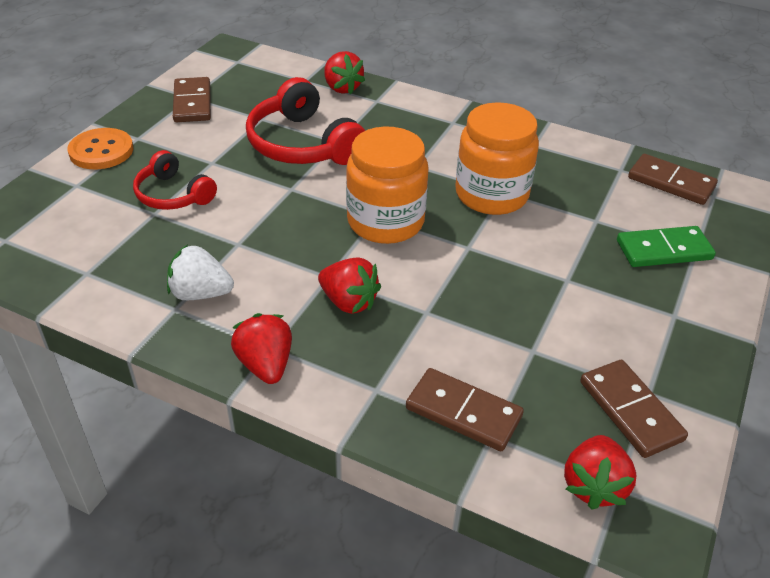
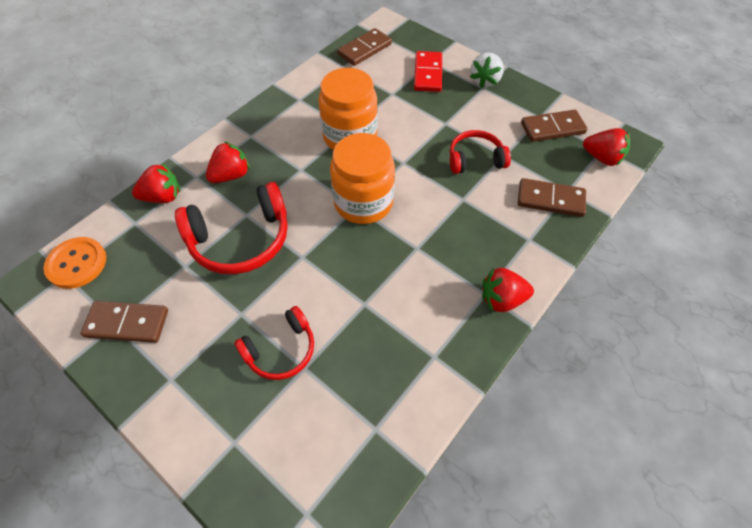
camera: 75 degrees left, 15 degrees up
orange button [67,128,133,169] -> orange button moved to [44,237,106,289]
white strawberry [167,244,234,300] -> white strawberry moved to [470,52,504,88]
red strawberry [318,257,381,314] -> red strawberry moved to [206,141,250,183]
brown domino [406,368,524,451] -> brown domino turned 60 degrees clockwise [518,178,586,217]
green domino [617,226,716,267] -> red domino [414,51,442,92]
none -> red headphones [450,130,511,174]

